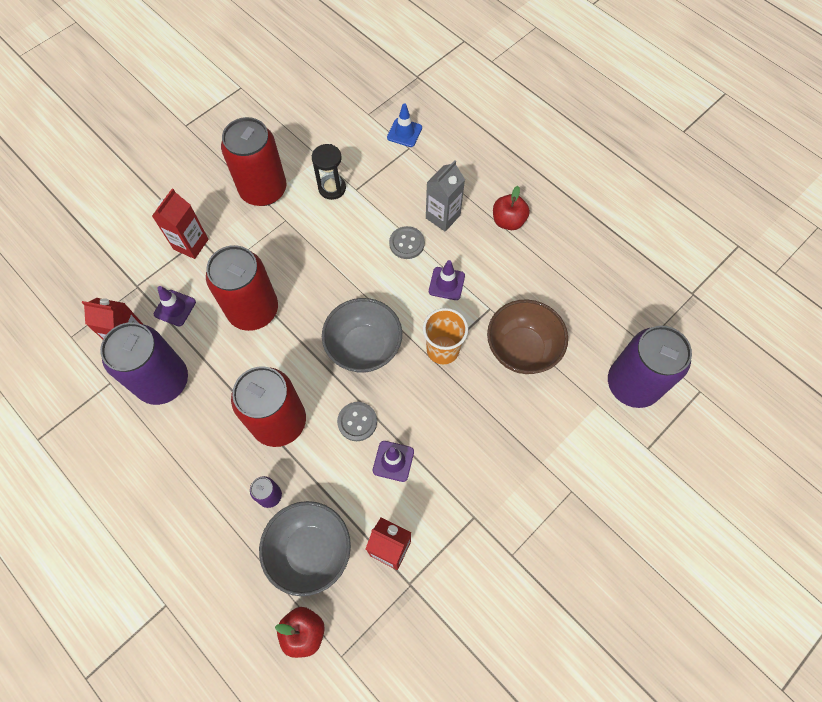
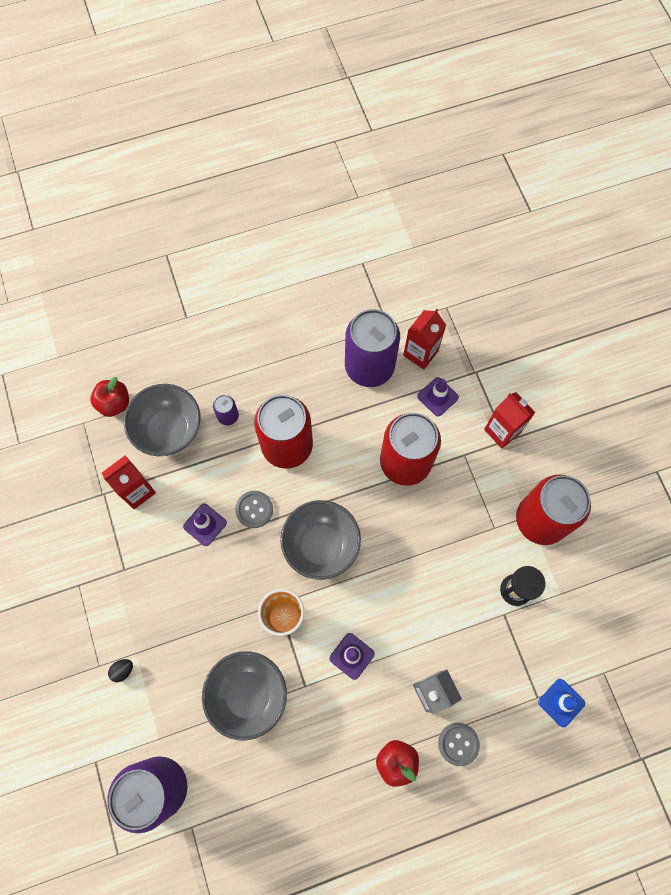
camera: 115 degrees right, 5 degrees up
grey button [389,226,425,259] -> grey button moved to [438,723,480,766]
brown bowl [487,299,568,374] -> grey bowl [202,651,287,740]
none -> black egg [108,659,133,682]

